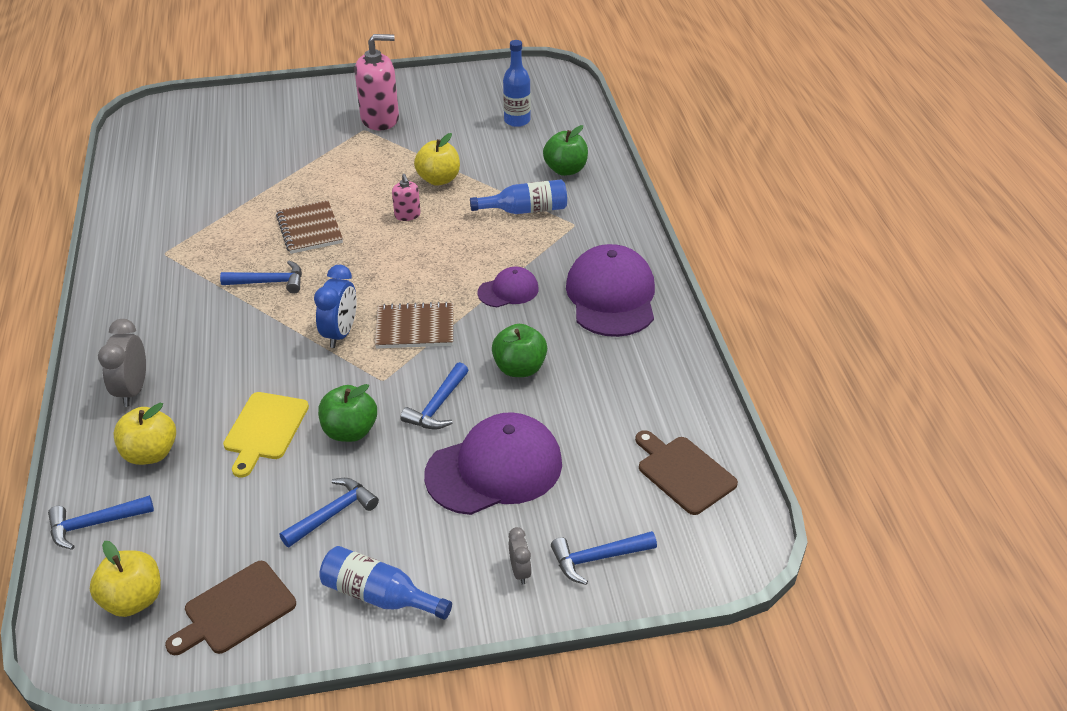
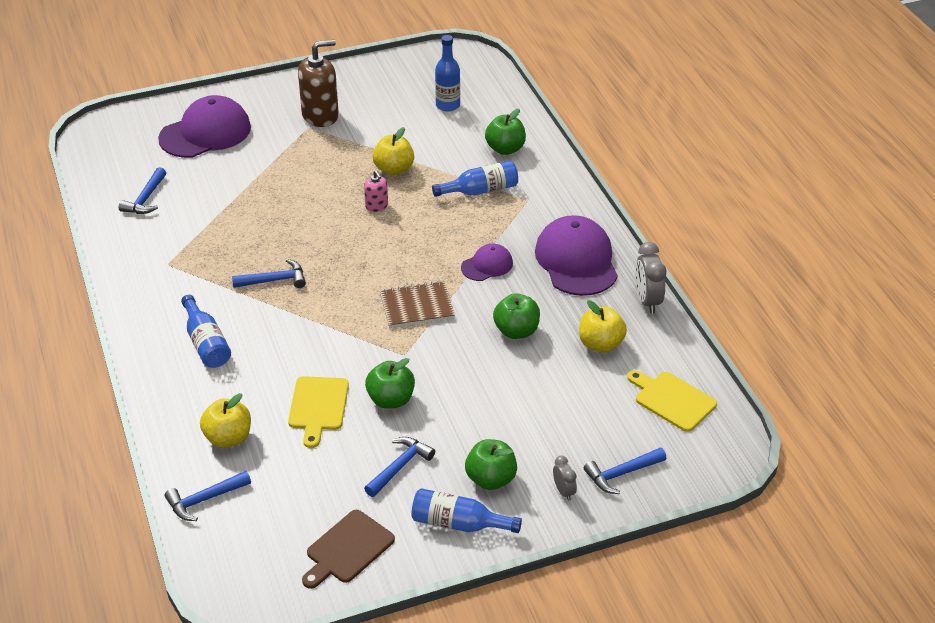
camera: 10 degrees left, 0 degrees up
yellow apple [90,541,161,617] -> yellow apple moved to [579,300,627,353]
grey clock [98,319,146,407] -> grey clock moved to [635,242,666,313]
brown notebook [276,200,343,254] -> none
blue clock [314,265,357,348] -> none
pink soap dispenser [355,34,399,130] -> brown soap dispenser [298,40,339,127]
blue hammer [401,362,469,430] -> blue hammer moved to [119,167,166,214]
purple cap [424,412,562,515] -> purple cap moved to [158,95,251,158]
brown cutting board [635,430,738,515] -> yellow cutting board [627,370,717,432]
none -> blue bottle [181,295,231,368]
none -> green apple [465,439,517,490]

